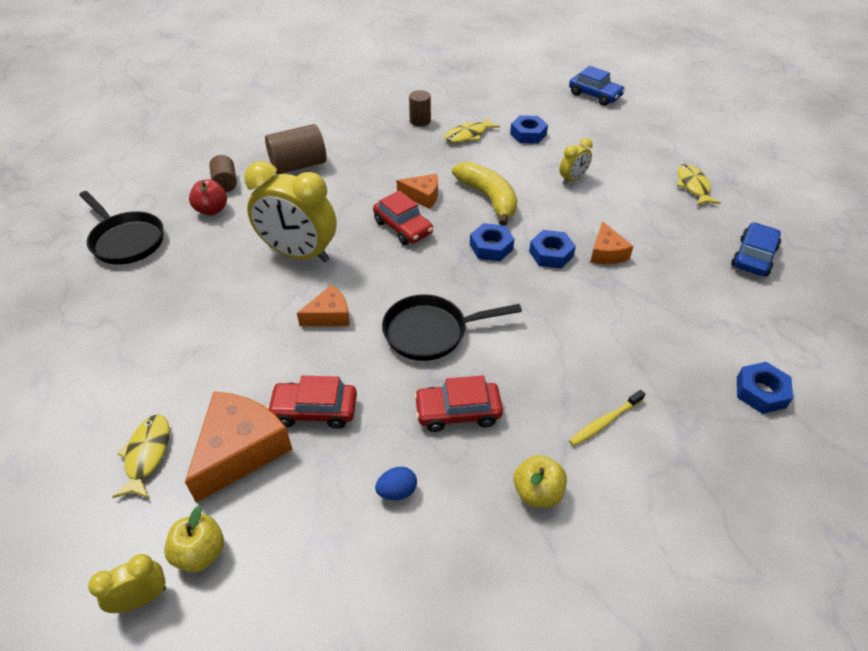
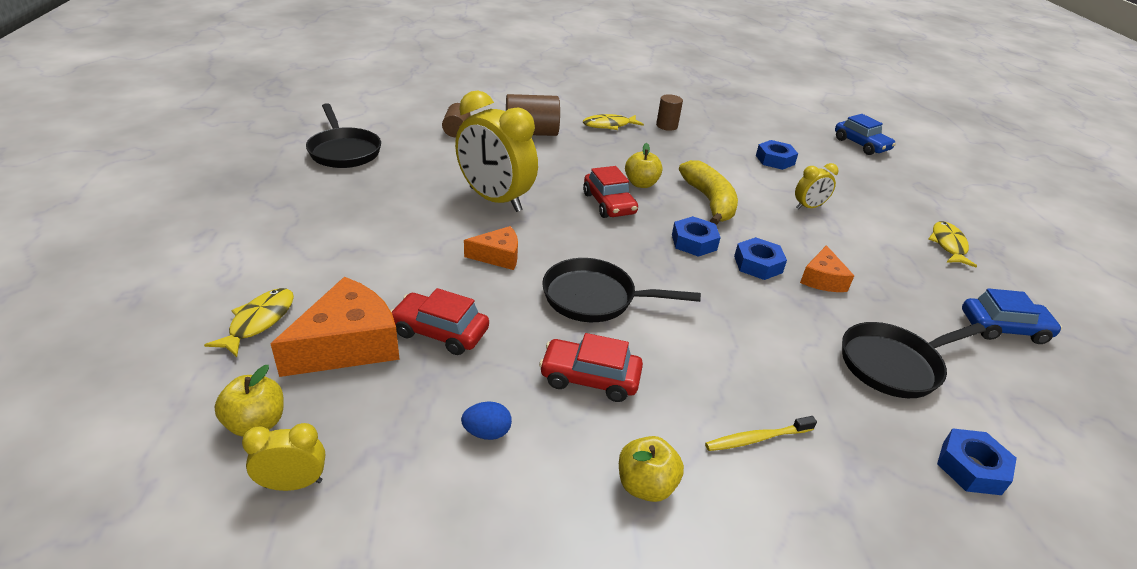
camera: 15 degrees right, 10 degrees down
yellow clock [88,554,166,613] -> yellow clock moved to [242,423,325,491]
red apple [189,179,227,215] -> none
orange cheese [396,174,438,209] -> yellow apple [625,143,663,188]
yellow fish [445,117,500,143] -> yellow fish moved to [583,114,644,130]
blue car [731,222,781,277] -> blue car turned 45 degrees clockwise [962,288,1062,344]
none -> black pan [842,322,986,398]

